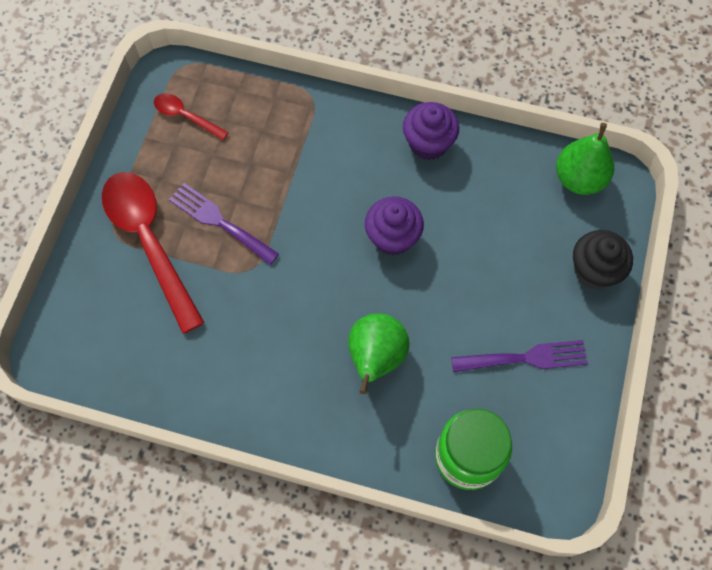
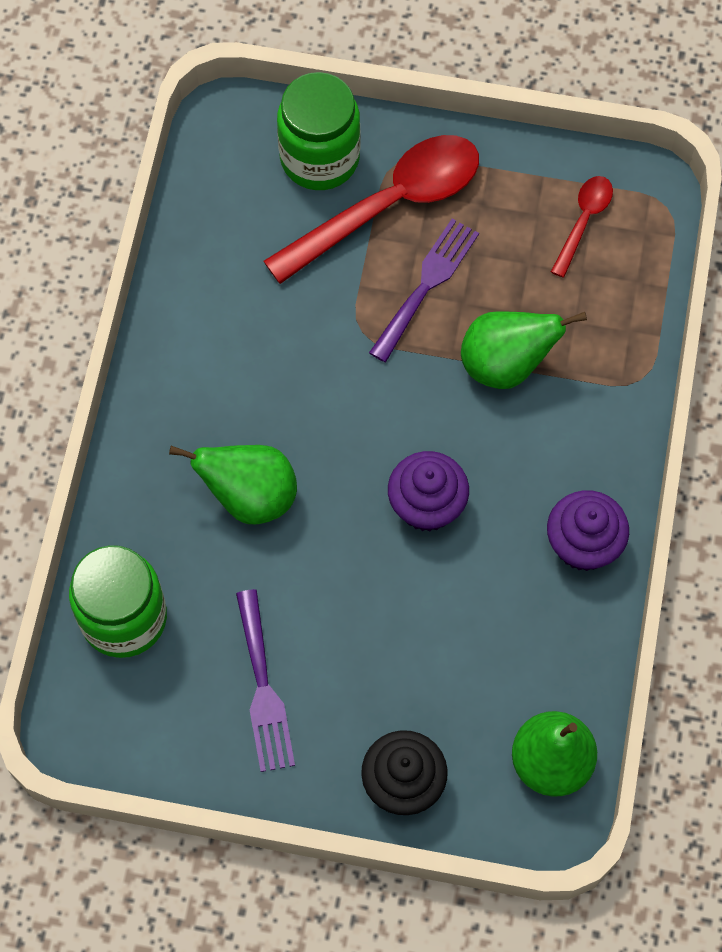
camera: 85 degrees right, 0 degrees up
none -> green jar [277,72,360,190]
none -> green pear [461,311,587,389]

